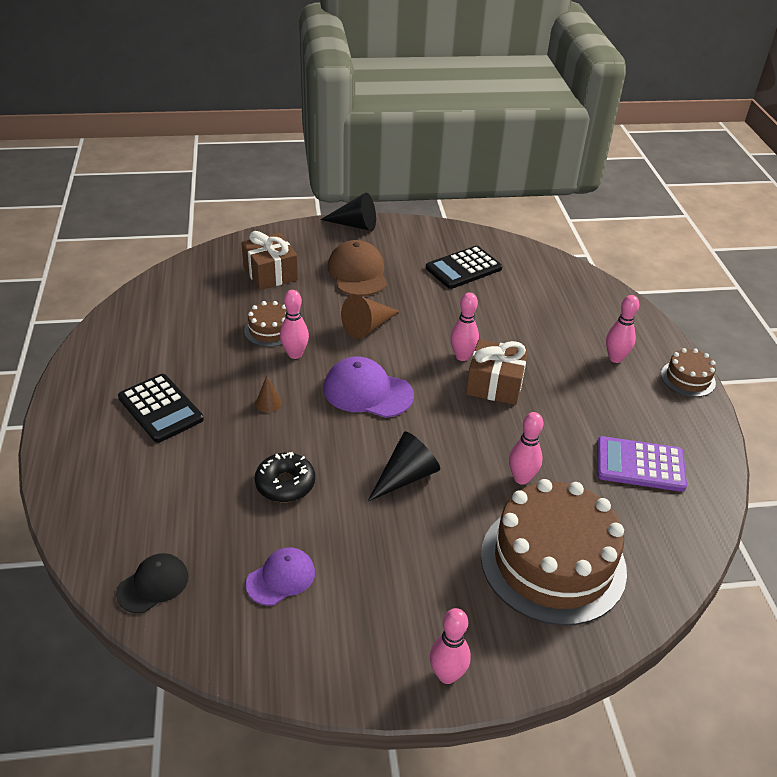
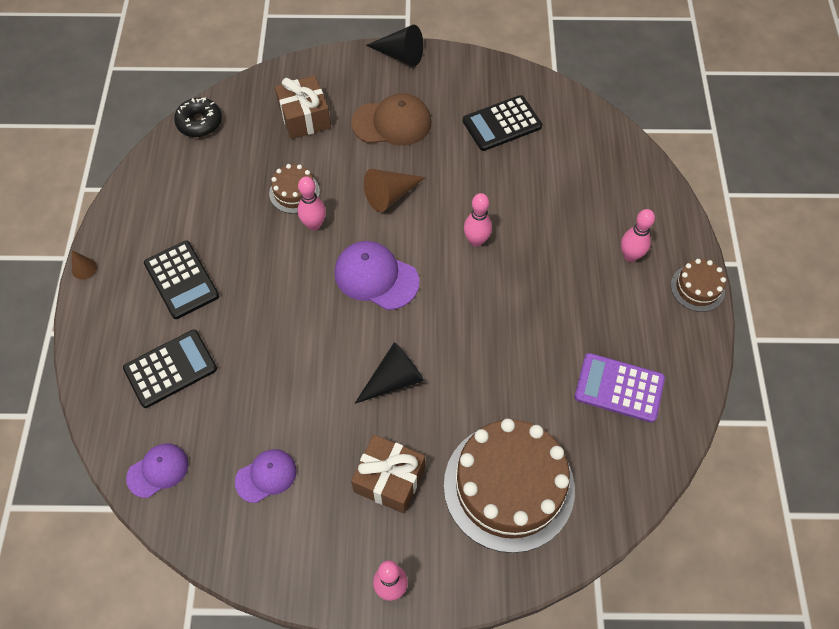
camera: 10 degrees right, 20 degrees up
black cap [116,553,189,613] -> purple cap [126,443,188,498]
brown cone [255,376,282,413] -> brown cone moved to [72,250,97,279]
black donut [255,452,315,502] -> black donut moved to [174,97,222,137]
brown cap [328,240,387,296] -> brown cap turned 90 degrees clockwise [351,93,431,146]
brown gift [466,339,528,405] -> brown gift moved to [351,434,425,514]
pink bowling pin [509,412,543,485] -> none
none -> black calculator [123,329,217,408]

